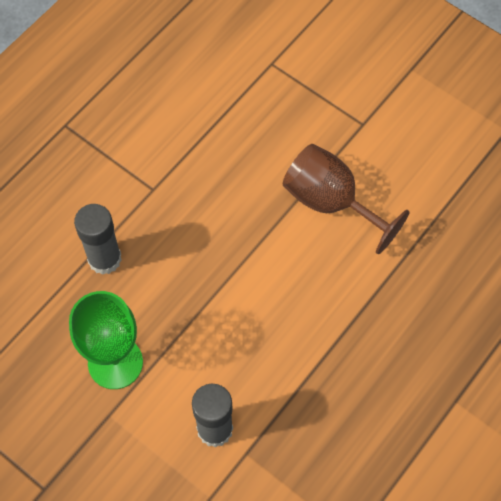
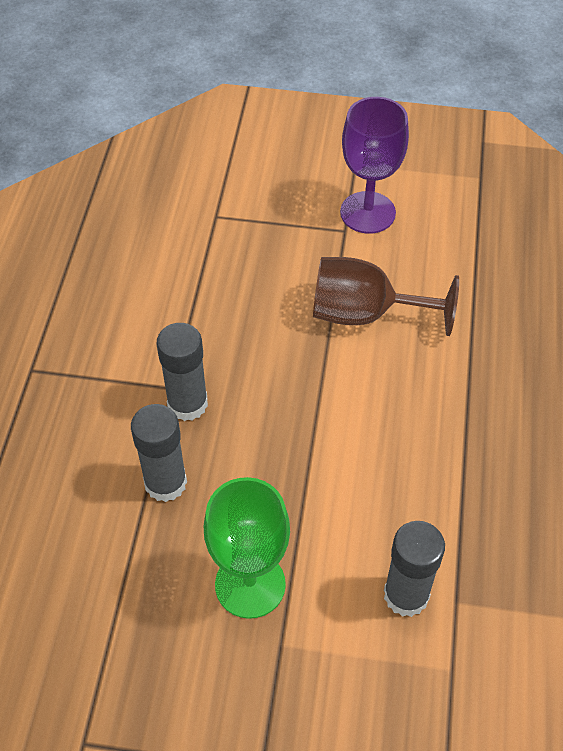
camera: 30 degrees left, 10 degrees down
none -> grey glue stick [157,323,208,421]
none -> purple goblet [340,97,409,234]

